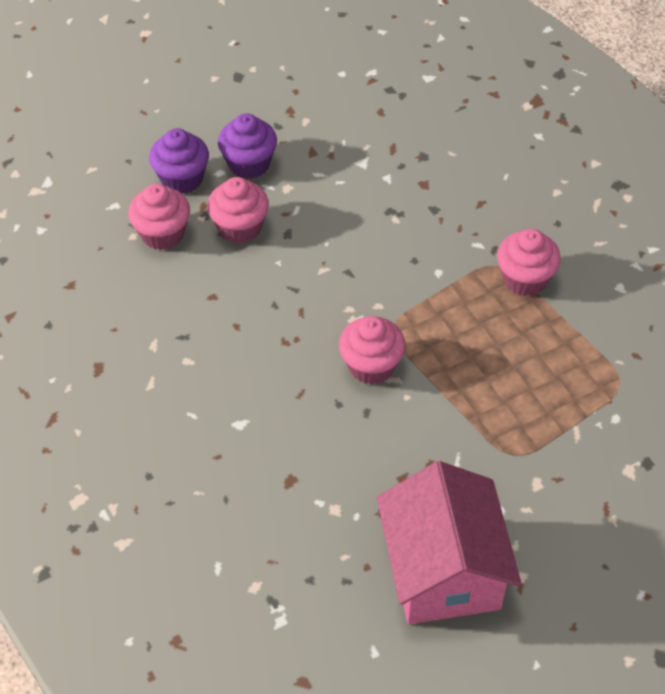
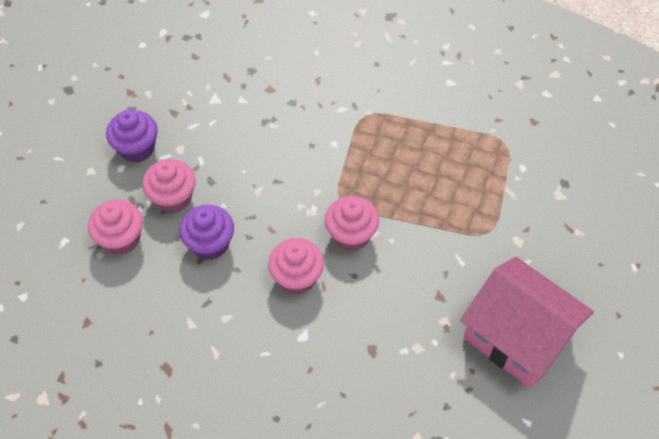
camera: 40 degrees left, 5 degrees up
purple cupcake [149,128,209,194] -> purple cupcake moved to [179,205,234,260]
pink cupcake [497,229,561,296] -> pink cupcake moved to [268,238,324,294]

